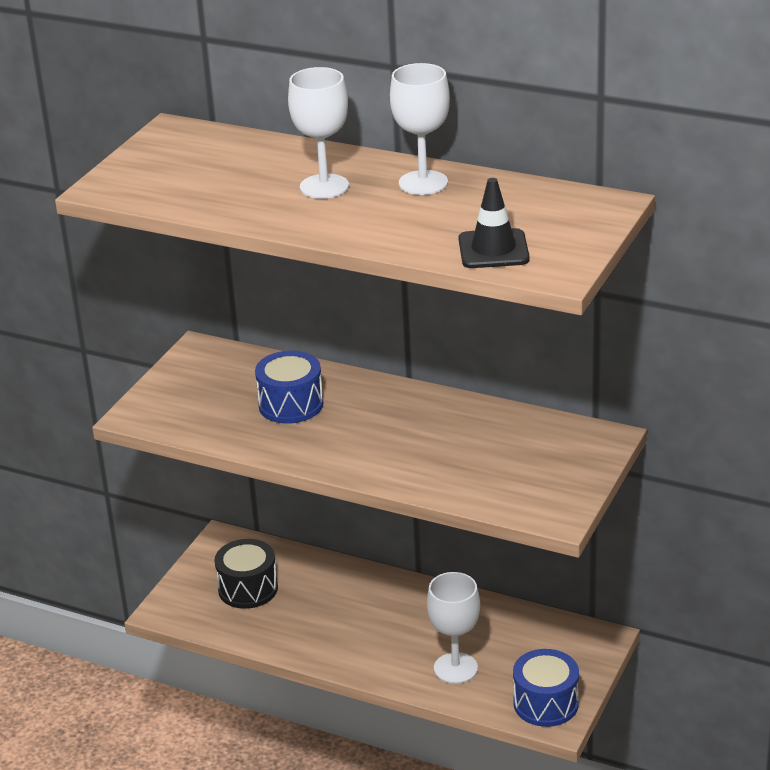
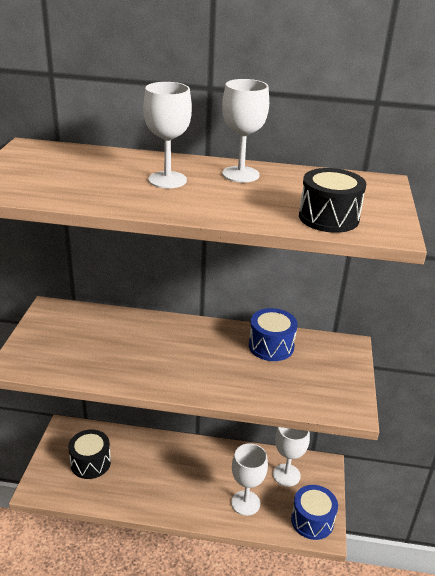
camera: 20 degrees left, 0 degrees up
blue drum [255,351,323,424] -> blue drum moved to [249,308,298,361]
black traffic cone [458,178,530,268] -> black drum [299,168,366,233]
none -> white goblet [273,427,310,487]

